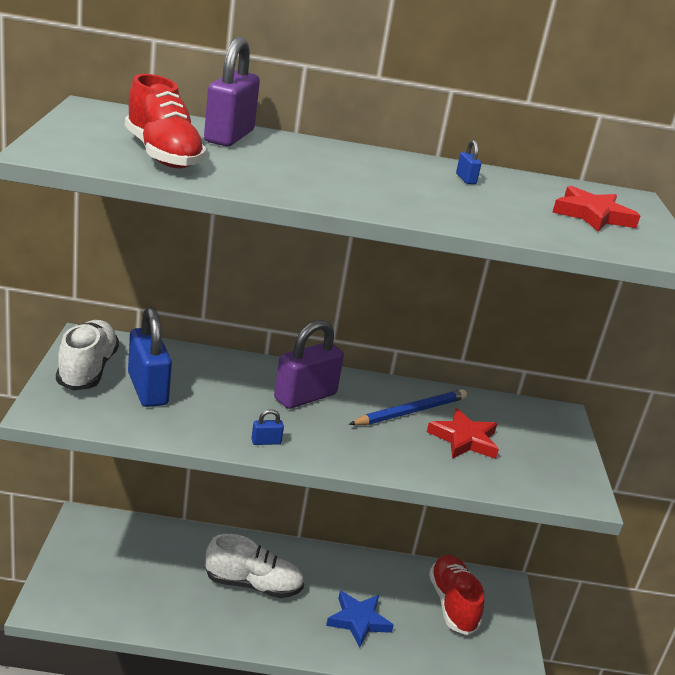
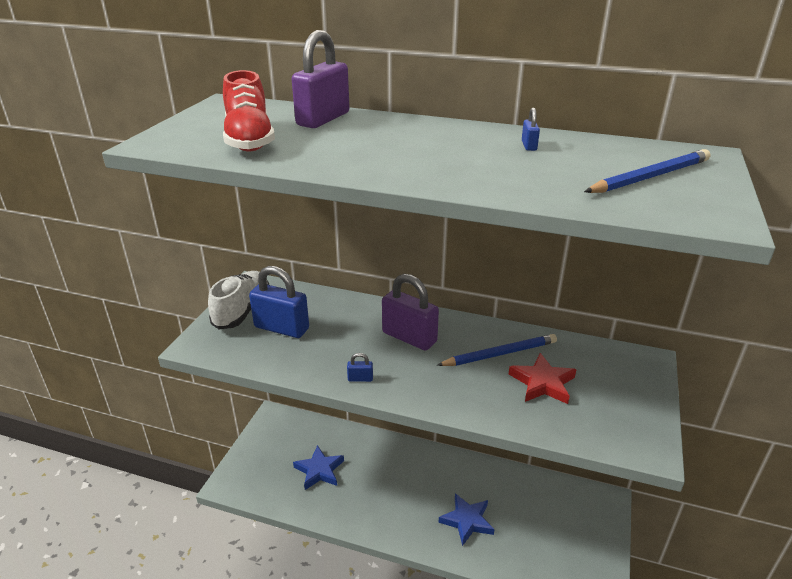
camera: 20 degrees right, 5 degrees up
blue padlock [128,307,172,407] -> blue padlock turned 60 degrees counterclockwise [249,266,309,338]
white shoe [205,534,304,598] -> none
purple padlock [274,320,344,409] -> purple padlock turned 60 degrees clockwise [382,274,439,351]
red shoe [429,555,484,635] -> none
red star [552,186,640,231] -> blue pencil [584,149,710,193]
none -> blue star [293,445,344,490]

